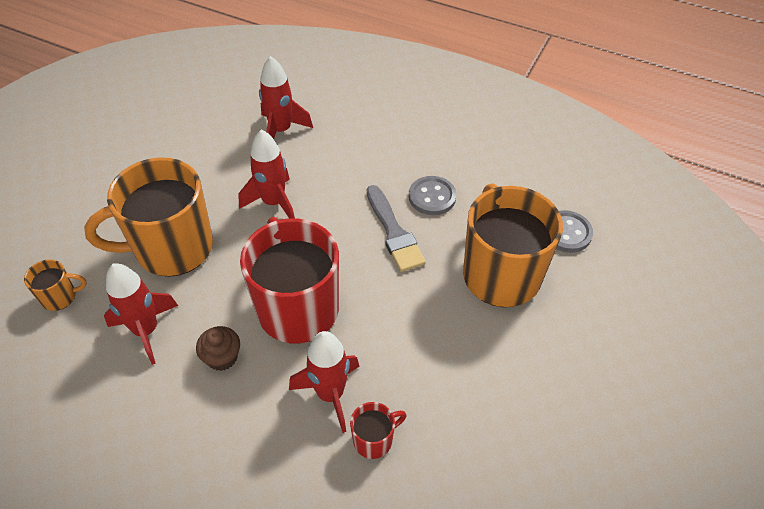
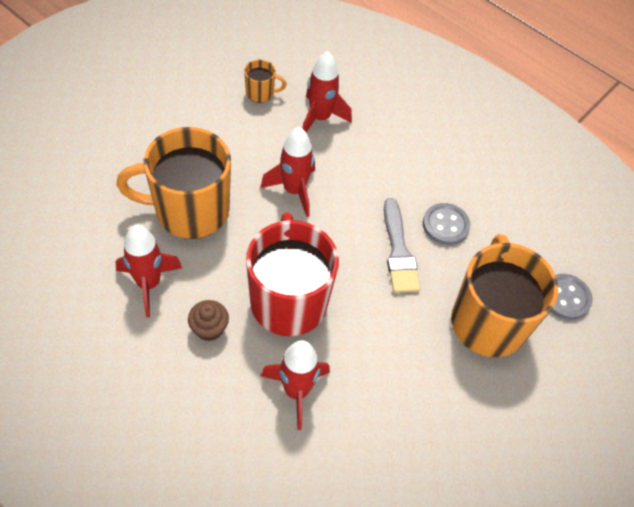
camera: 10 degrees right, 5 degrees up
orange mug [24,260,87,311] -> orange mug moved to [244,60,287,103]
red mug [350,402,406,459] -> none

